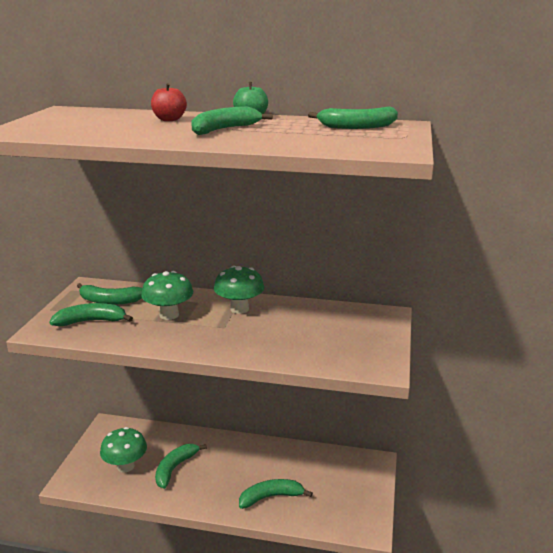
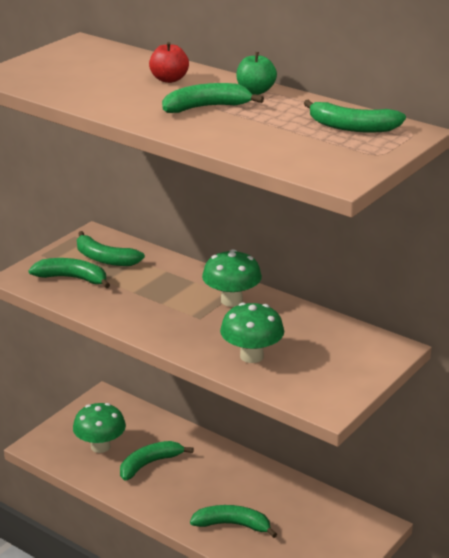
camera: 25 degrees right, 5 degrees up
green mushroom [141,271,193,320] -> green mushroom moved to [220,302,284,363]

